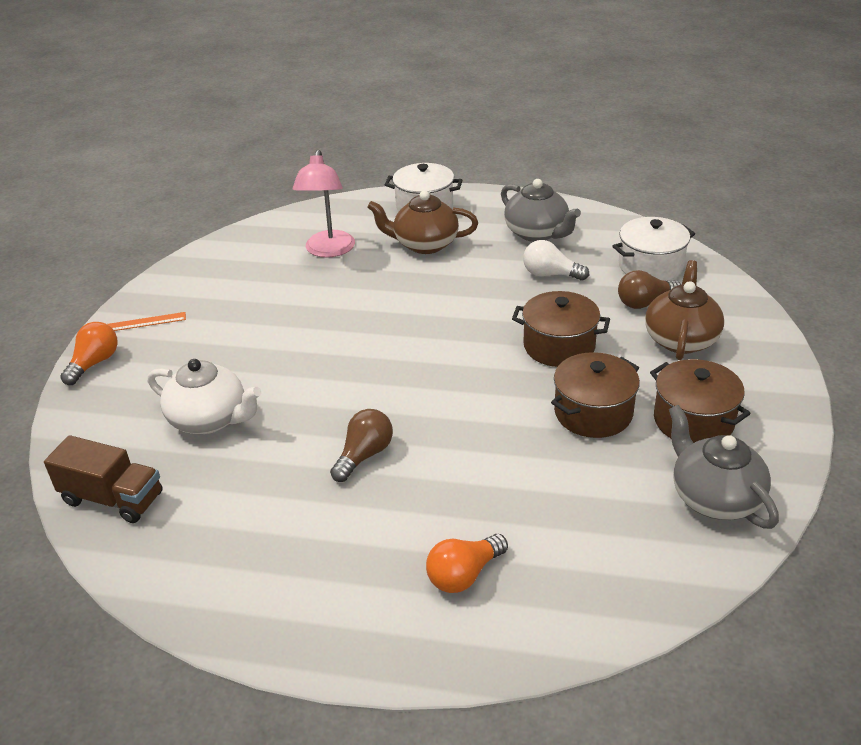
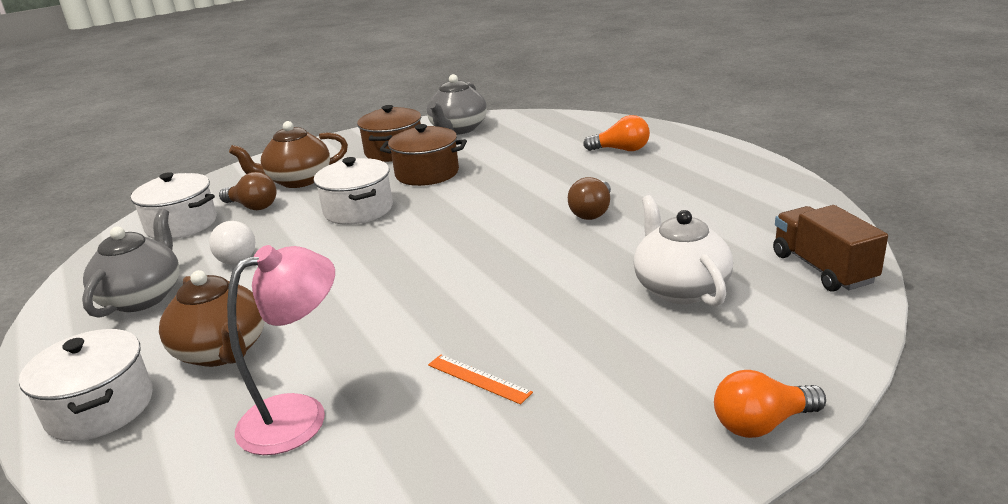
camera: 130 degrees left, 10 degrees down
orange ruler [107,312,186,331] -> orange ruler moved to [428,355,533,404]
brown light bulb [330,409,393,482] -> brown light bulb turned 60 degrees counterclockwise [568,177,611,220]
brown pot [512,291,610,367] -> white pot [314,157,393,225]

